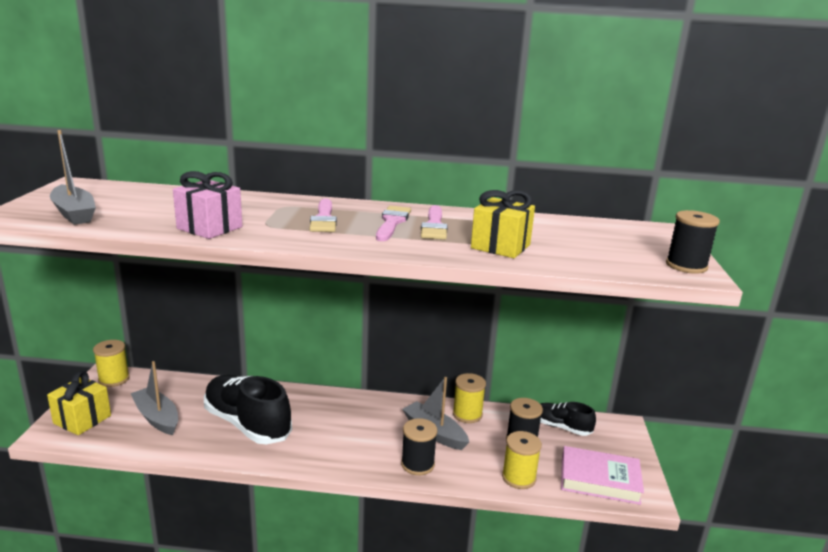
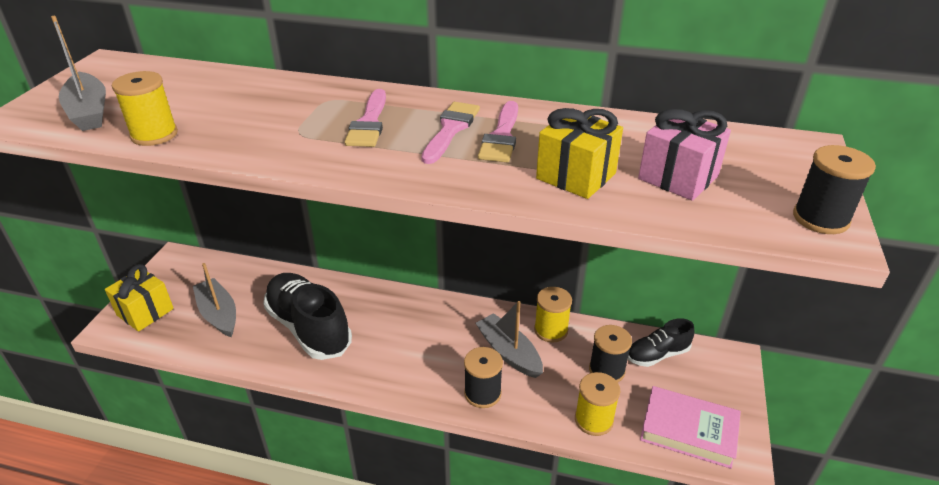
camera: 10 degrees right, 15 degrees up
yellow spool [93,340,130,387] -> yellow spool moved to [112,71,178,146]
pink gift [173,171,242,239] -> pink gift moved to [638,109,731,201]
black shoe [540,402,596,436] -> black shoe turned 60 degrees counterclockwise [628,318,694,367]

